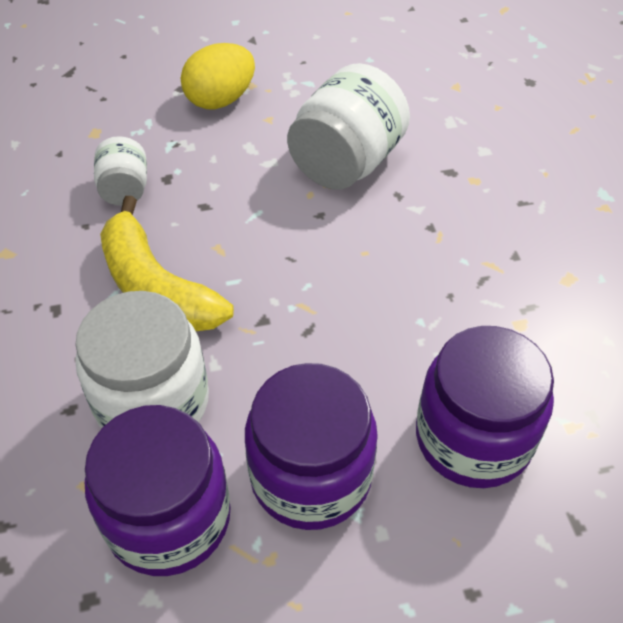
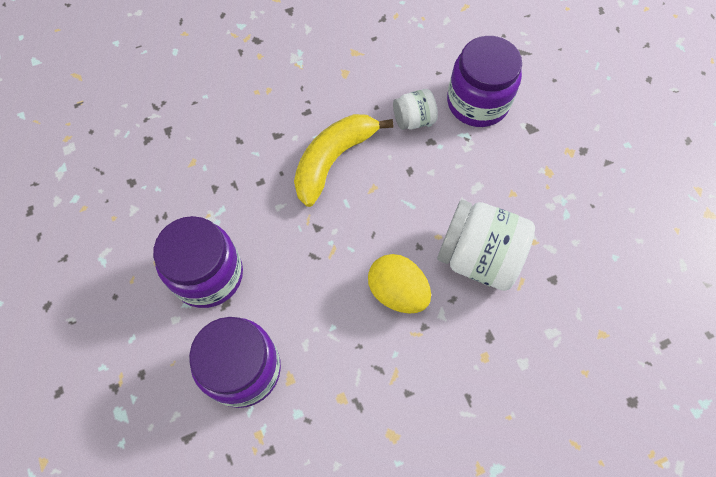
camera: 80 degrees right, 15 degrees up
white jar [75,291,209,429] -> none
purple jar [85,405,231,576] -> purple jar moved to [447,36,522,127]
yellow egg [181,43,255,109] -> yellow egg moved to [368,254,431,314]

